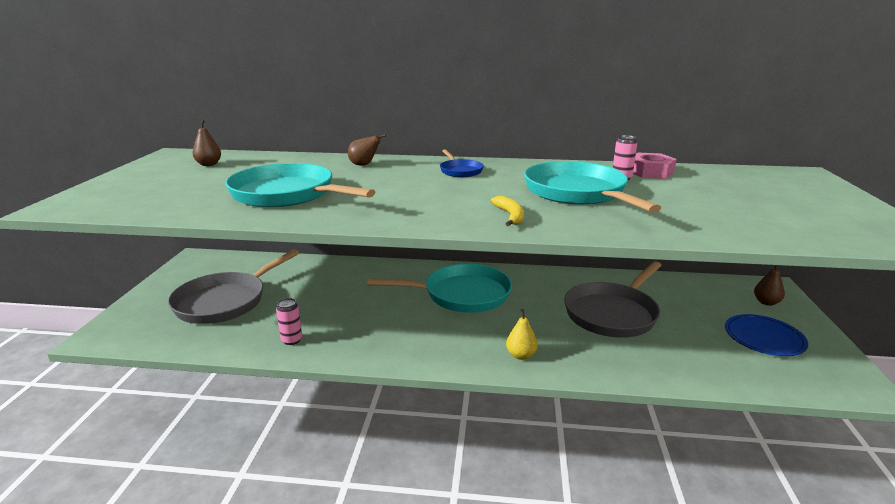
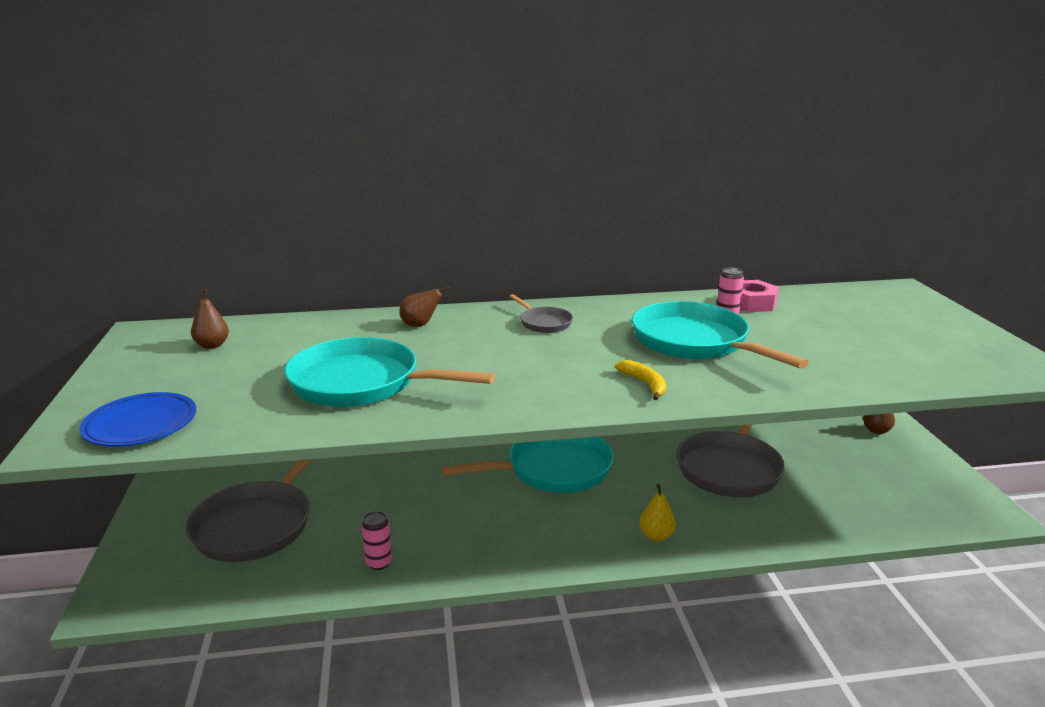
camera: 15 degrees left, 0 degrees up
blue pan [440,149,484,177] -> grey pan [509,294,573,333]
blue plate [725,314,808,356] -> blue plate moved to [79,392,196,447]

